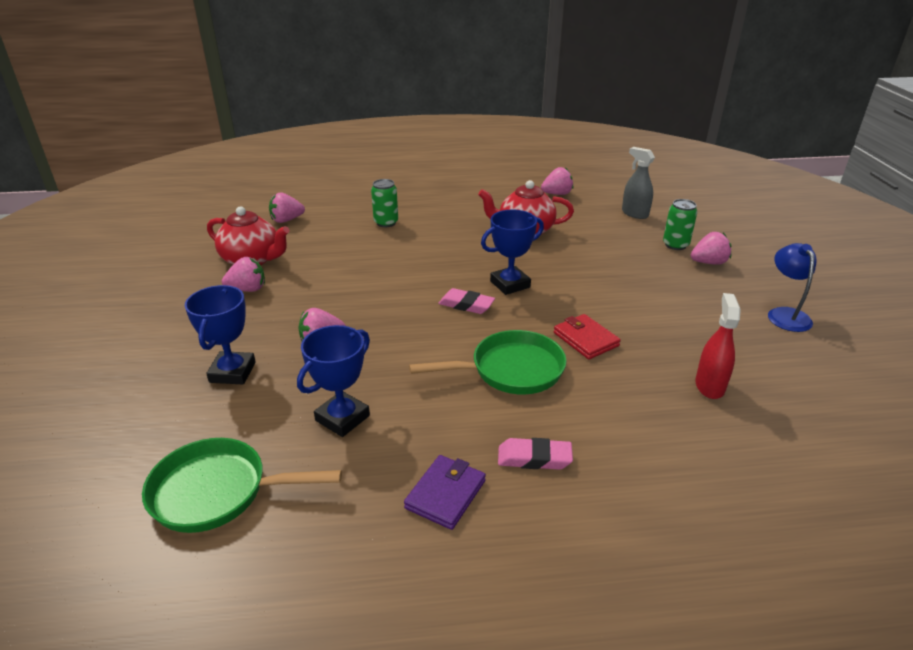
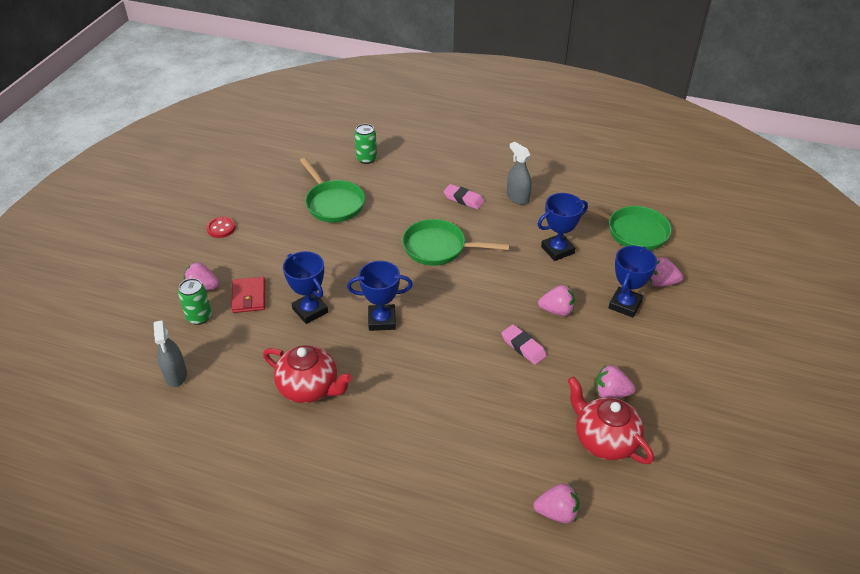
camera: 155 degrees left, 10 degrees up
green can [371,179,398,227] -> green can moved to [354,124,377,164]
purple wallet [404,455,486,530] -> grey spray bottle [507,142,532,205]
pink eraser [438,288,495,314] -> pink eraser moved to [501,324,547,365]
pink strawberry [541,167,573,195] -> pink strawberry moved to [649,257,683,287]
red wallet [554,314,621,359] -> red wallet moved to [231,277,265,313]
red spray bottle [695,293,741,399] -> green pan [300,158,365,223]
blue lamp [768,243,817,332] -> red button [206,216,236,238]
none -> blue trophy [283,251,328,324]

